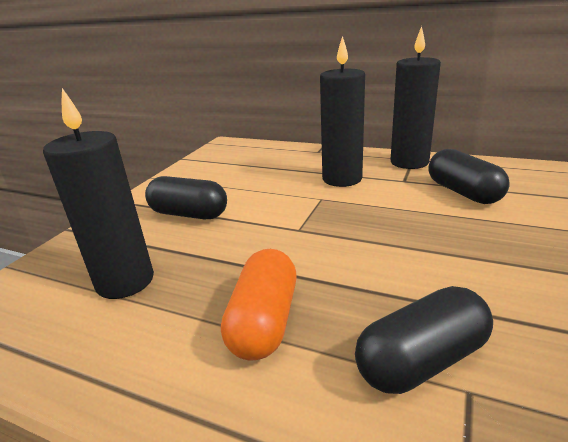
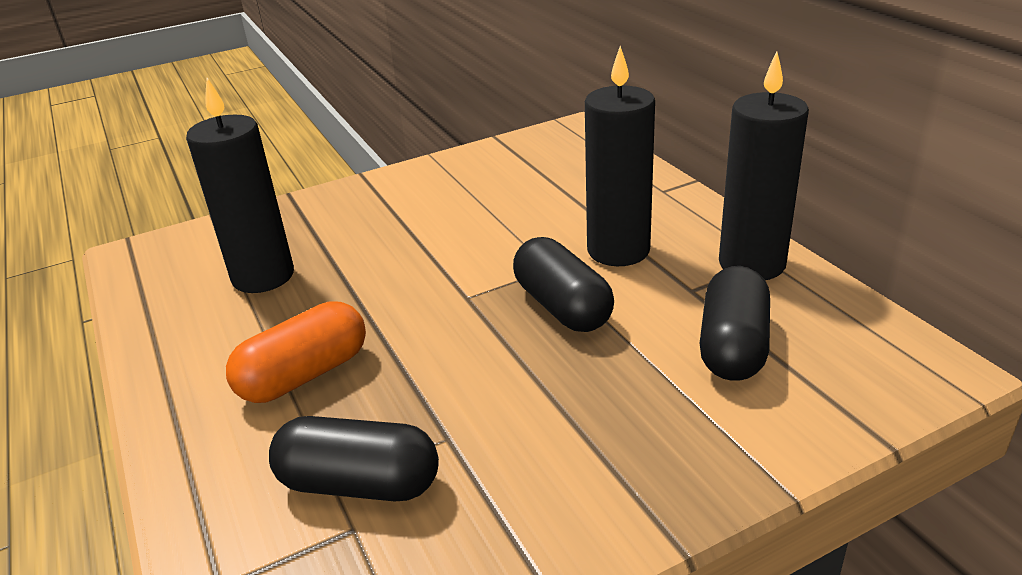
camera: 40 degrees right, 5 degrees up
black capsule [145,176,227,219] -> black capsule moved to [513,237,614,332]

